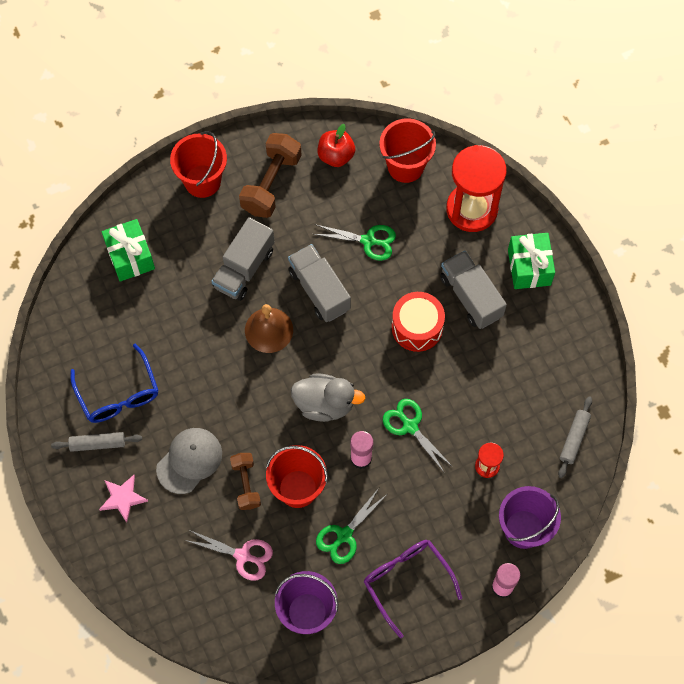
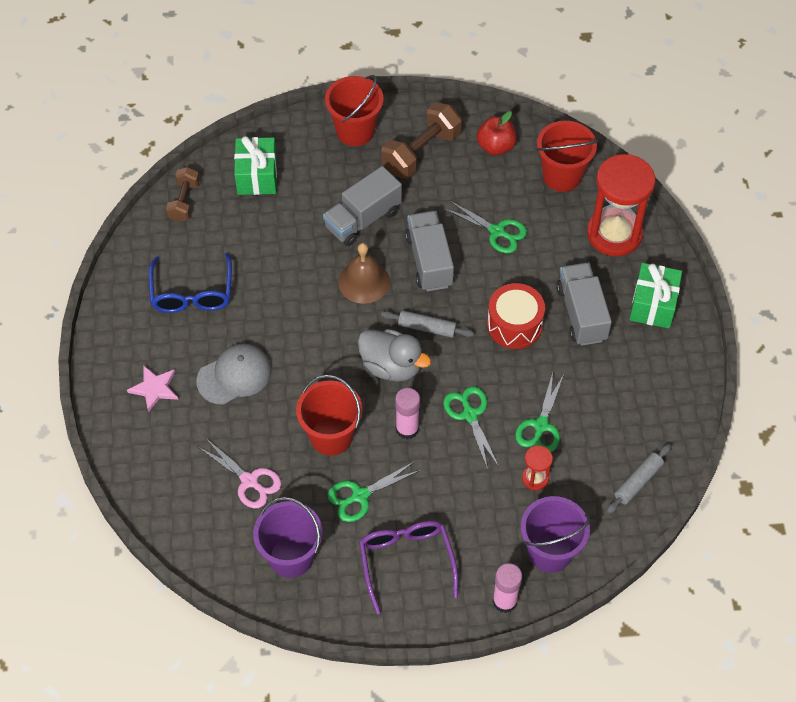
camera: 20 degrees right, 10 degrees down
grey rolling pin [51,432,142,452] -> grey rolling pin moved to [381,310,474,338]
brown dumbbell [230,453,261,510] -> brown dumbbell moved to [166,167,200,222]
none -> green scissors [515,373,564,452]

